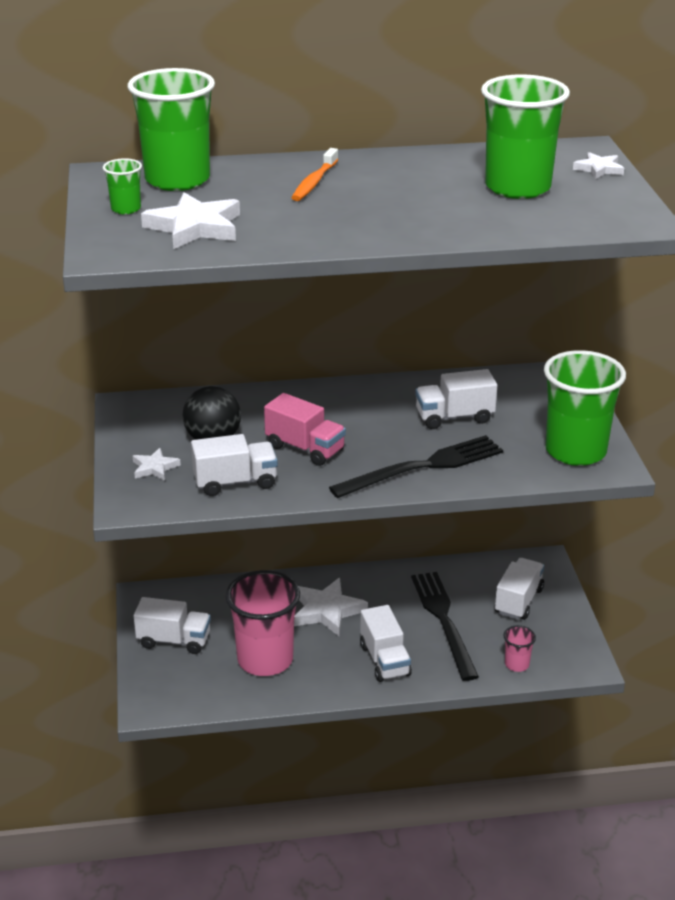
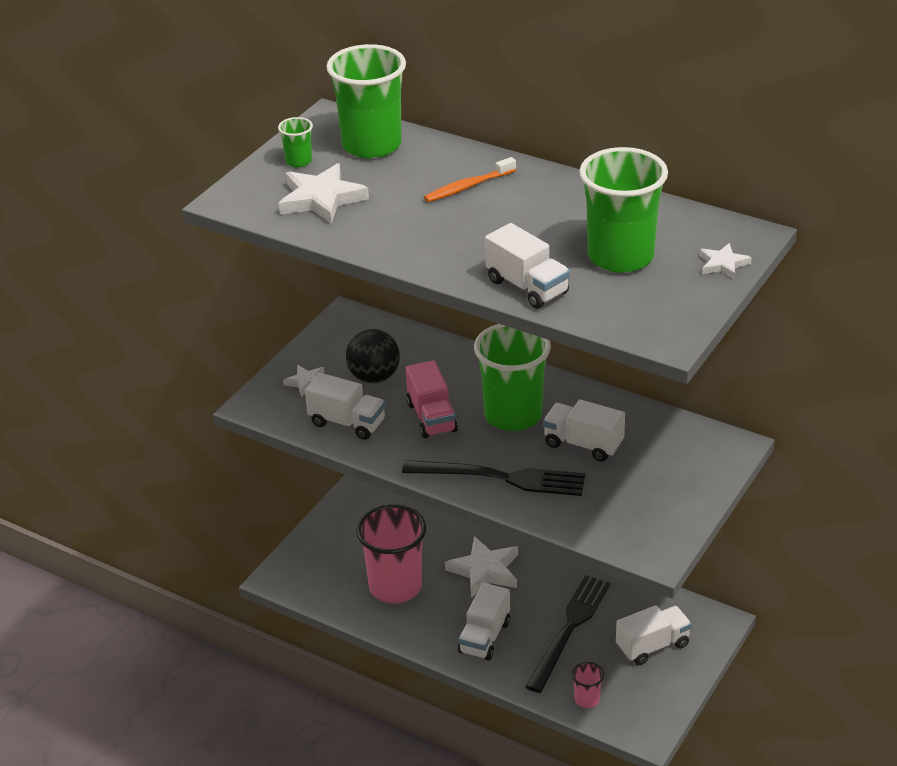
camera: 40 degrees right, 5 degrees up
white truck [134,597,211,654] -> white truck moved to [485,223,570,309]
green cup [544,350,626,466] -> green cup moved to [474,324,551,431]

